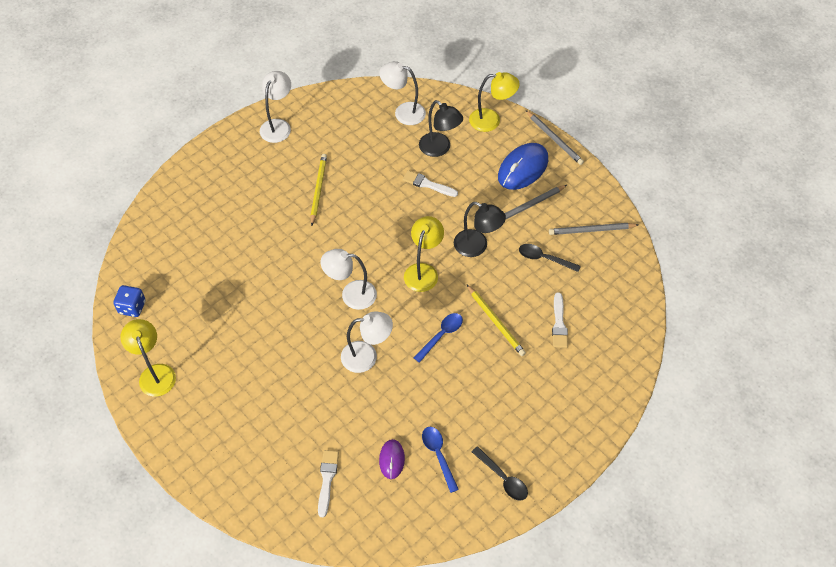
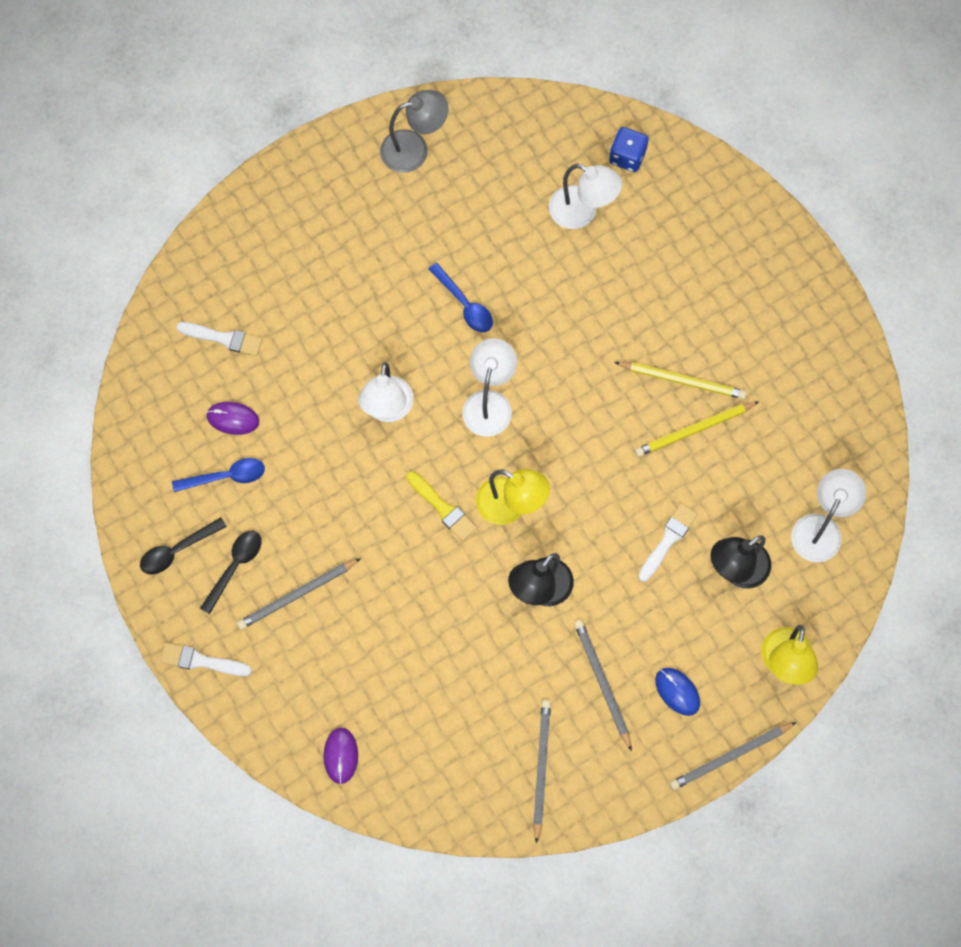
camera: 100 degrees right, 15 degrees up
blue dice [113,285,146,317] -> blue dice moved to [609,127,649,172]
yellow lamp [121,319,176,397] -> grey lamp [380,90,449,173]
white lamp [260,71,291,143] -> white lamp moved to [549,164,622,229]
blue spoon [413,313,463,363] -> blue spoon moved to [428,263,493,332]
yellow pencil [467,285,526,356] -> yellow pencil moved to [635,401,760,457]
blue mouse [498,143,548,190] -> blue mouse [655,668,700,716], size x0.54
black spoon [519,244,581,272] -> black spoon moved to [200,531,261,614]
white brush [552,292,568,348] -> white brush moved to [160,643,252,676]
none -> grey pencil [237,558,361,629]
none -> purple mouse [323,728,358,784]
none -> yellow brush [406,472,477,541]

